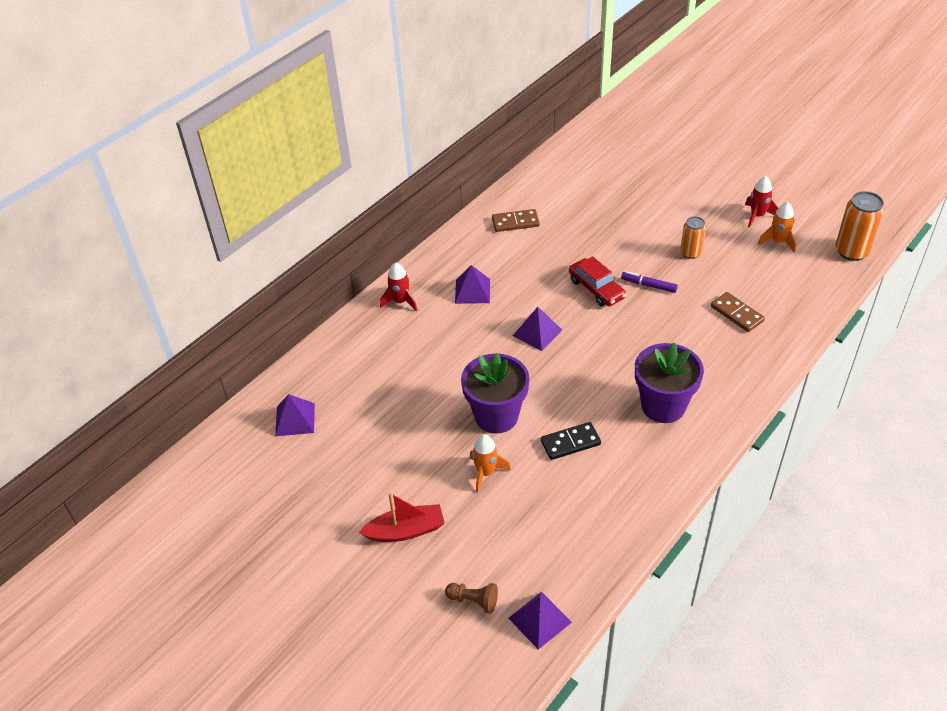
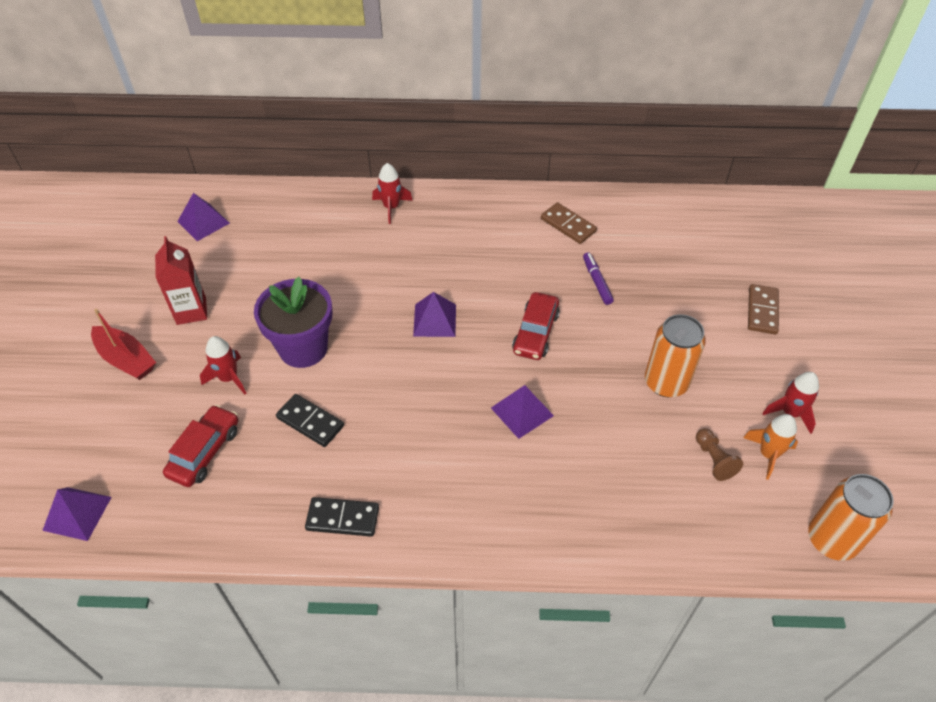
camera: 50 degrees right, 5 degrees up
brown pawn [445,583,498,614] -> brown pawn moved to [696,428,743,481]
purple pyramid [455,265,490,304] -> purple pyramid moved to [491,385,554,439]
orange rocket [470,434,511,493] -> red rocket [200,336,246,395]
purple marker [621,271,678,293] -> purple marker moved to [583,252,614,305]
purple flower pot [635,343,704,423] -> none
orange can [680,216,706,259] -> orange can [645,314,706,397], size x1.60
brown domino [711,292,765,332] -> brown domino moved to [748,284,779,334]
none -> red carton [155,236,207,325]
none -> red car [163,405,238,487]
none -> black domino [305,497,379,537]

